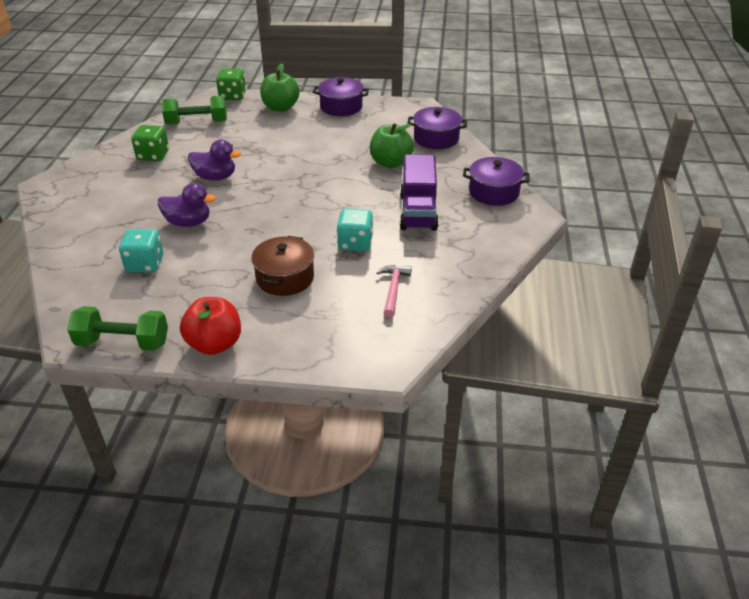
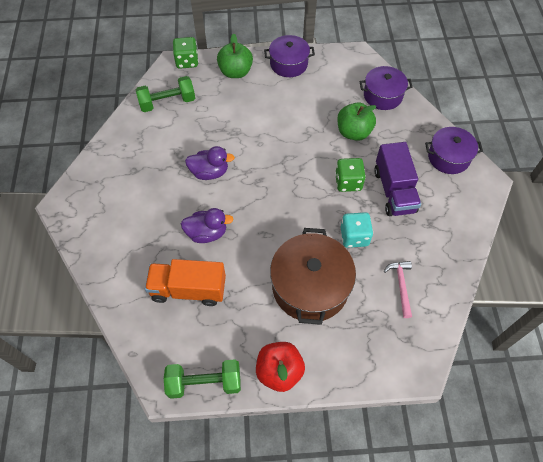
camera: 10 degrees left, 20 degrees up
turquoise dice [119,229,163,272] -> orange truck [145,259,226,306]
green dice [131,125,169,161] -> green dice moved to [335,158,366,192]
brown pot [251,236,314,296] -> brown pot [270,228,356,325], size x1.60

